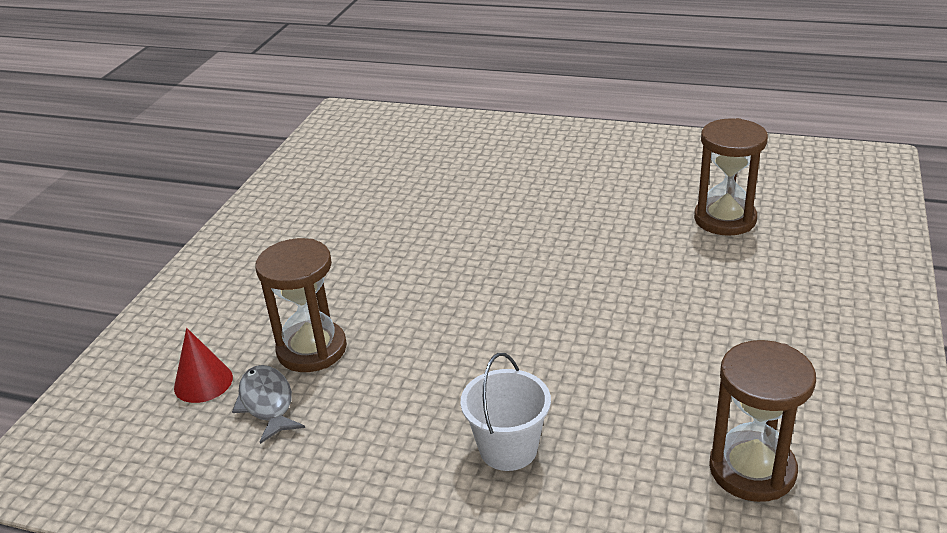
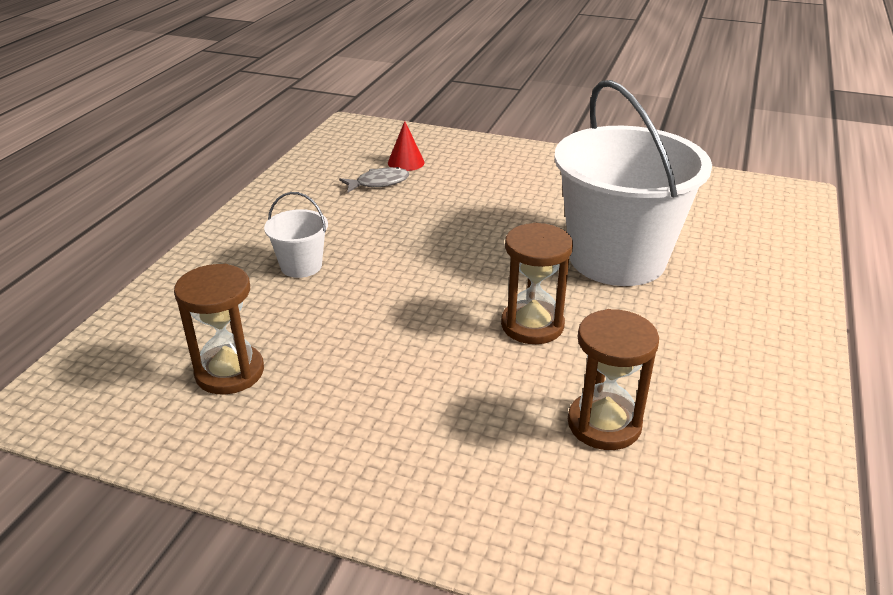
camera: 90 degrees right, 0 degrees up
brown hourglass [255,238,347,372] -> brown hourglass moved to [501,223,573,344]
none -> white bucket [554,80,712,286]

